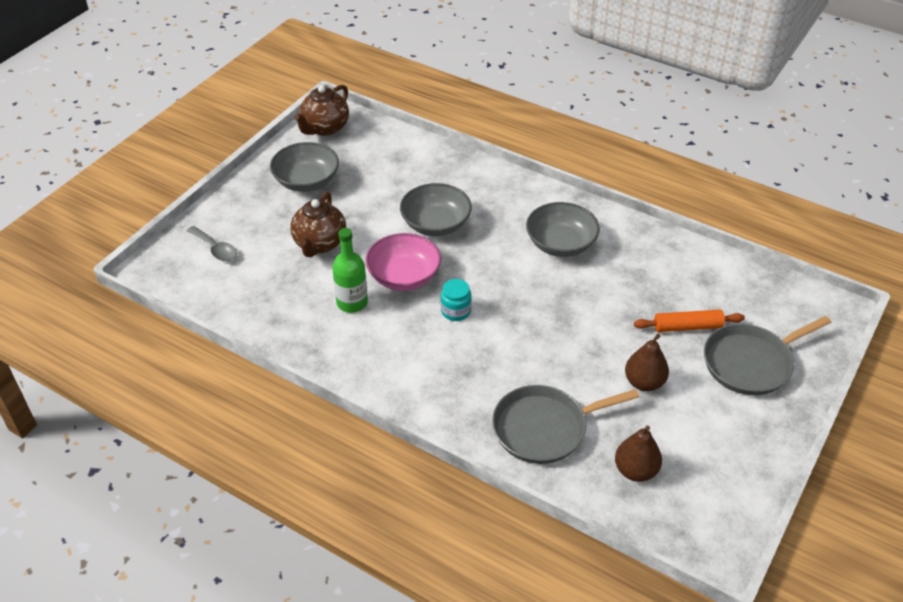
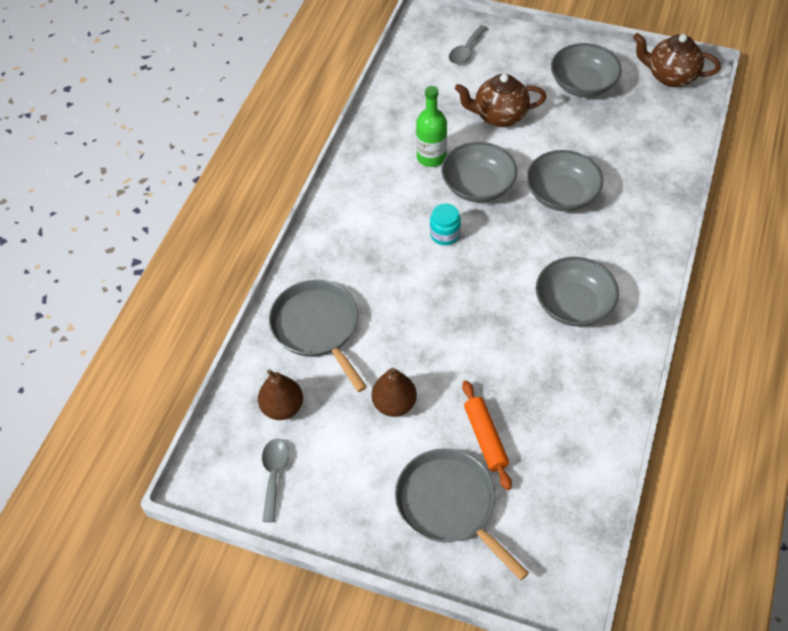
camera: 80 degrees right, 10 degrees up
pink bowl [365,233,441,291] -> grey bowl [442,142,517,203]
none -> grey spoon [262,438,289,522]

